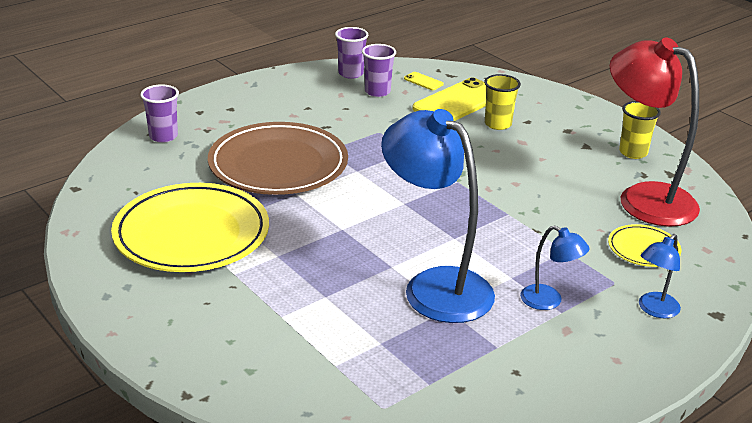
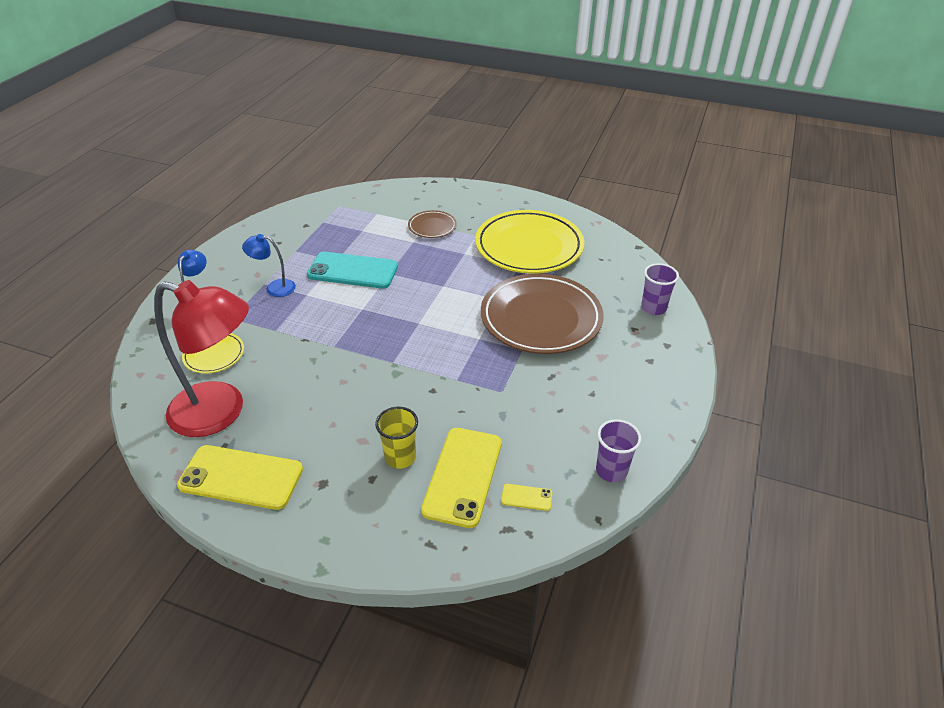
camera: 150 degrees right, 10 degrees up
purple cup [362,44,396,97] -> none
blue lamp [381,109,495,323] -> turquoise phone [307,252,398,289]
yellow cup [619,101,661,159] -> yellow phone [177,445,303,510]
none -> brown plate [408,210,457,238]

